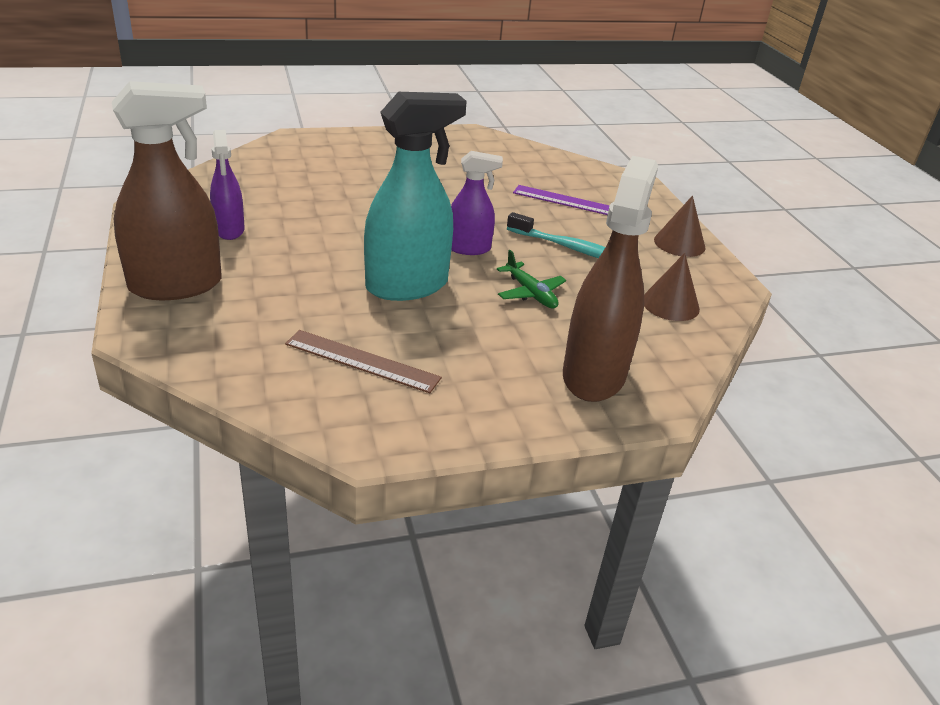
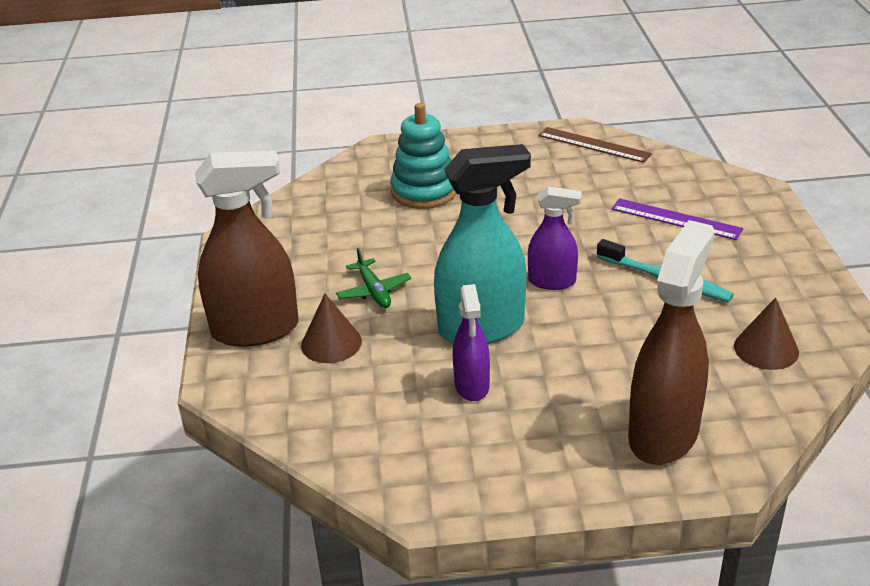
camera: 15 degrees right, 0 degrees up
purple spray bottle [210,130,245,240] -> purple spray bottle moved to [453,284,490,401]
brown ruler [285,330,442,393] -> brown ruler moved to [538,127,652,163]
green plane [497,250,566,309] -> green plane moved to [336,248,411,308]
brown cone [654,196,706,257] -> brown cone moved to [301,294,362,363]
none -> turquoise stacking toy [390,103,456,209]

